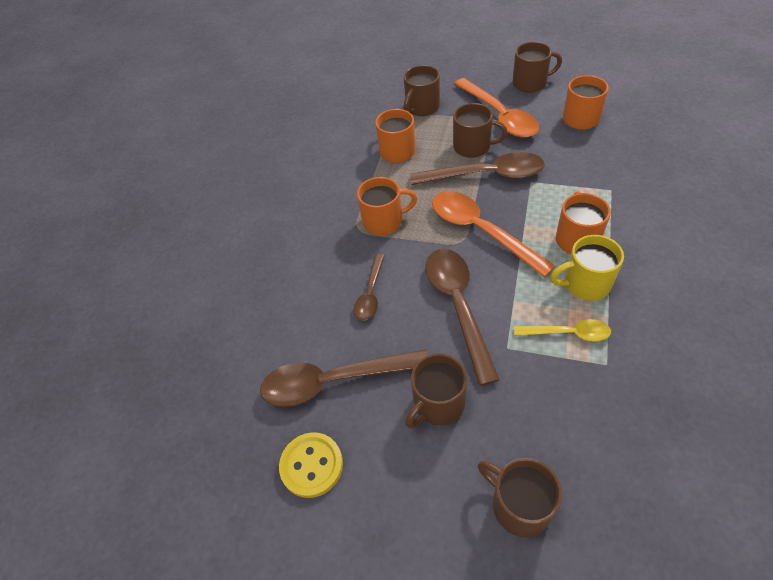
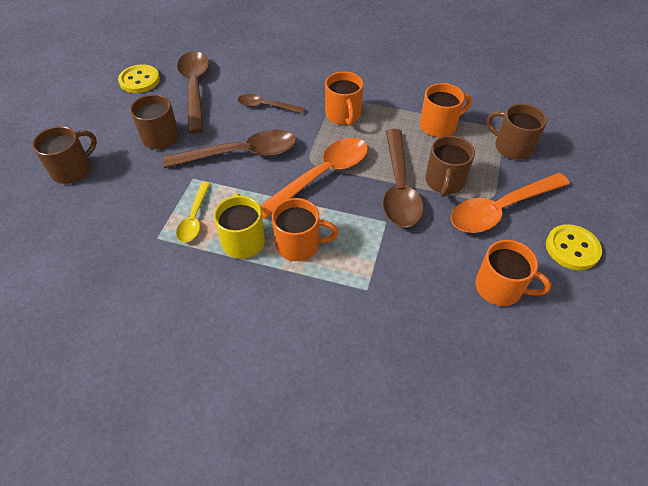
camera: 85 degrees right, 0 degrees up
brown mug [513,42,562,93] -> yellow button [546,224,602,270]

